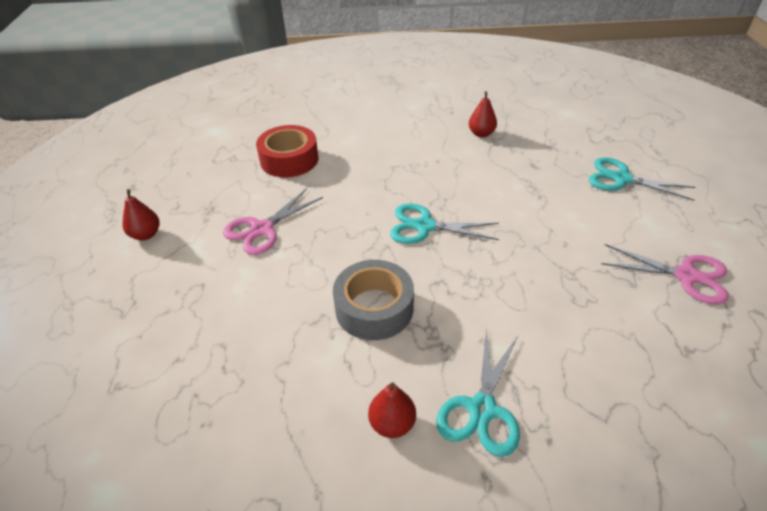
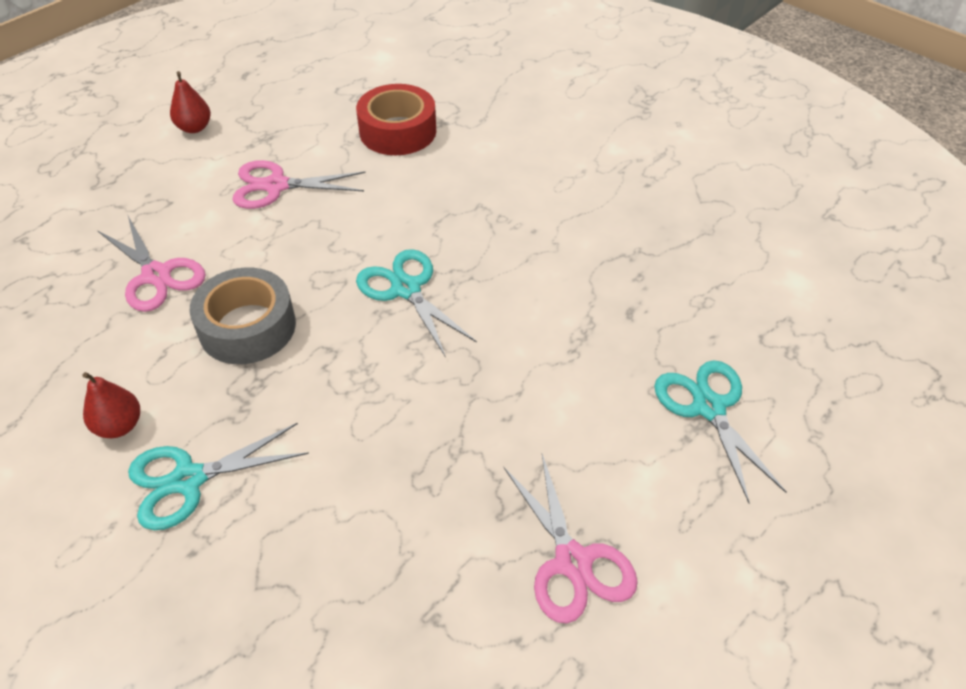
camera: 45 degrees right, 5 degrees up
red pear [469,91,497,137] -> none
none -> pink scissors [97,216,206,312]

